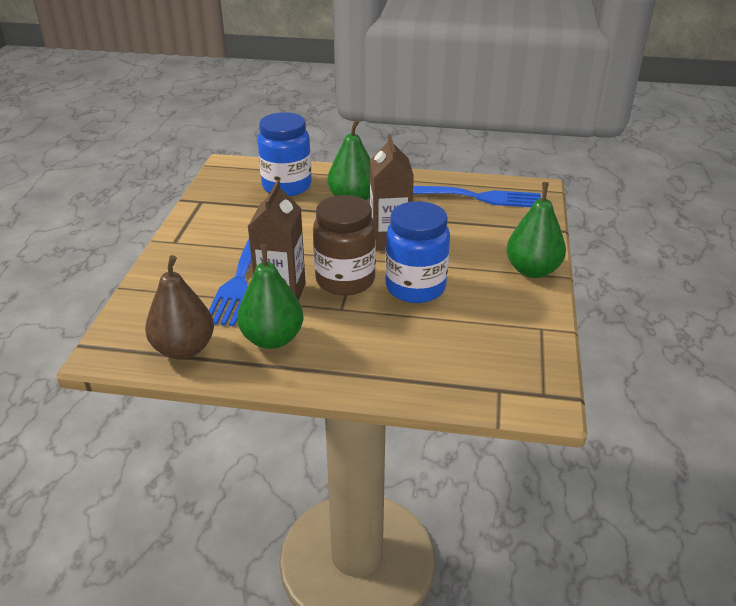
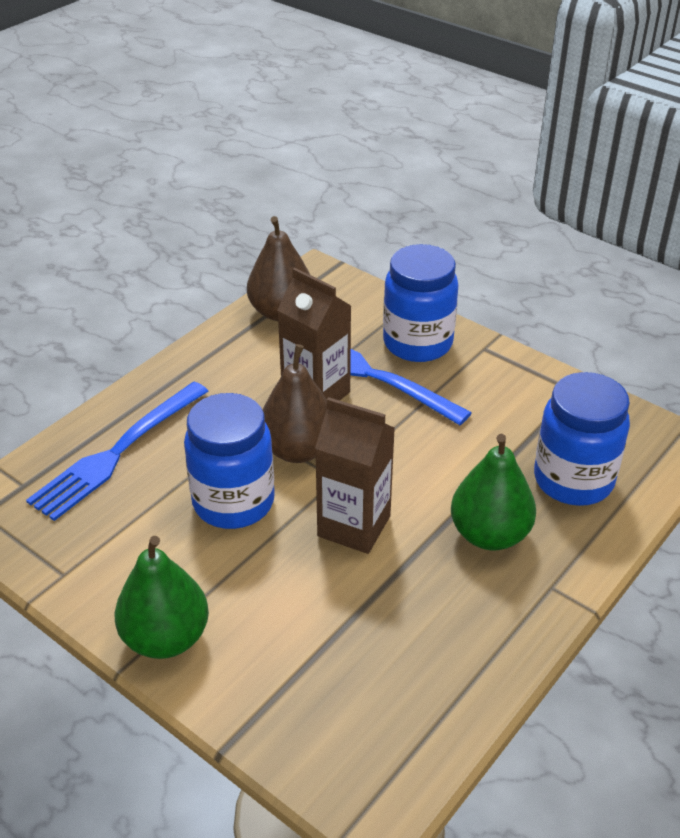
camera: 120 degrees right, 5 degrees up
green pear [237,244,303,349] -> none
brown jar [313,195,376,296] -> brown pear [263,344,327,463]
blue fork [413,186,541,207] -> blue fork moved to [26,381,209,521]
none -> blue jar [383,244,459,362]

